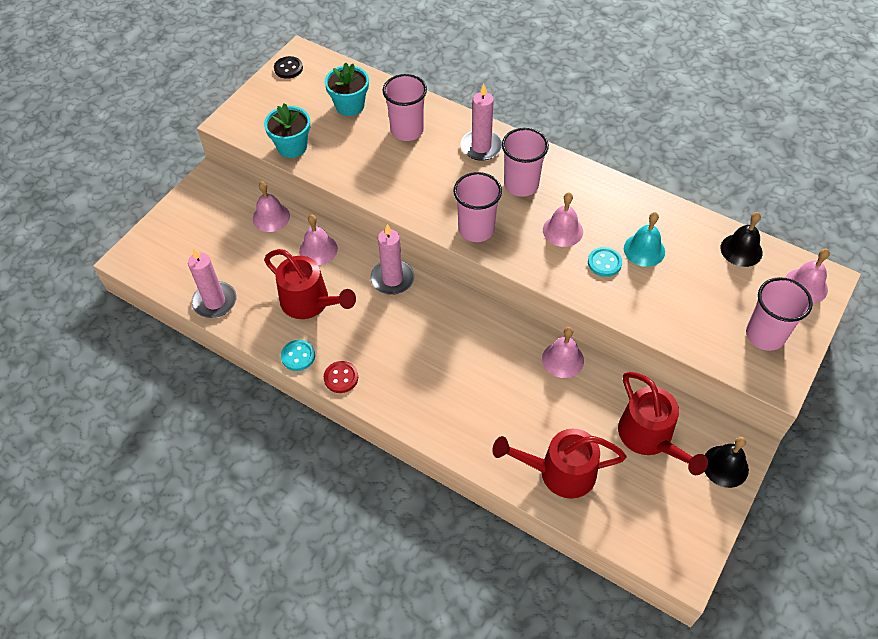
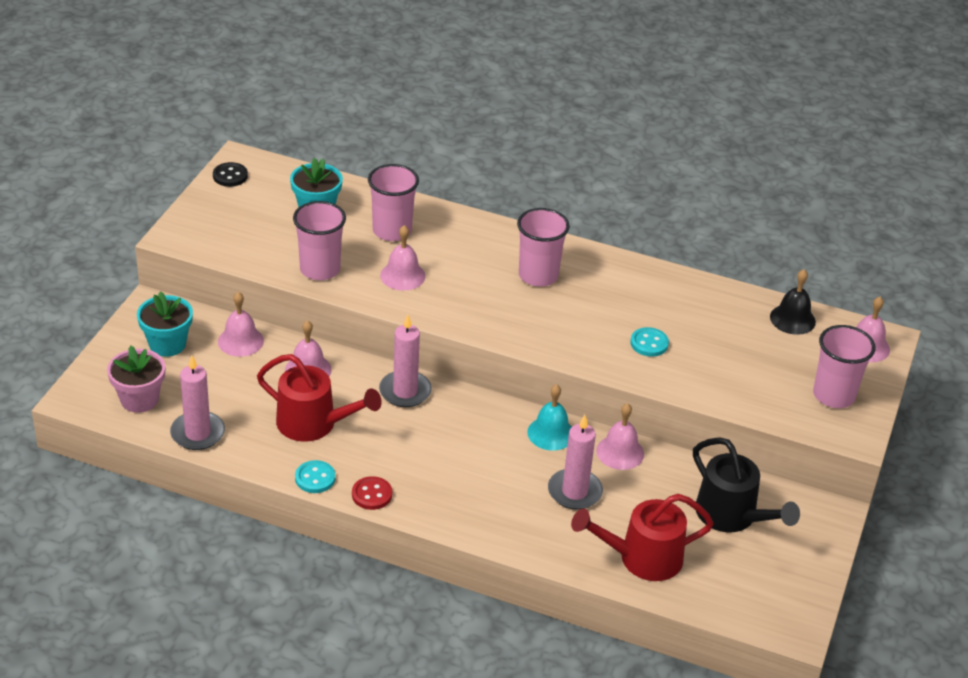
camera: 15 degrees left, 15 degrees down
turquoise flower pot [264,103,310,158] -> turquoise flower pot moved to [137,291,193,357]
pink cup [453,172,502,242] -> pink cup moved to [293,201,346,280]
pink candle [460,84,502,161] -> pink candle moved to [548,415,603,510]
pink bell [543,192,583,247] -> pink bell moved to [380,225,426,291]
red watering can [618,372,708,475] -> black watering can [693,437,800,532]
turquoise bell [624,212,665,267] -> turquoise bell moved to [527,384,572,451]
black bell [704,437,749,488] -> none
none -> pink flower pot [107,346,165,413]

